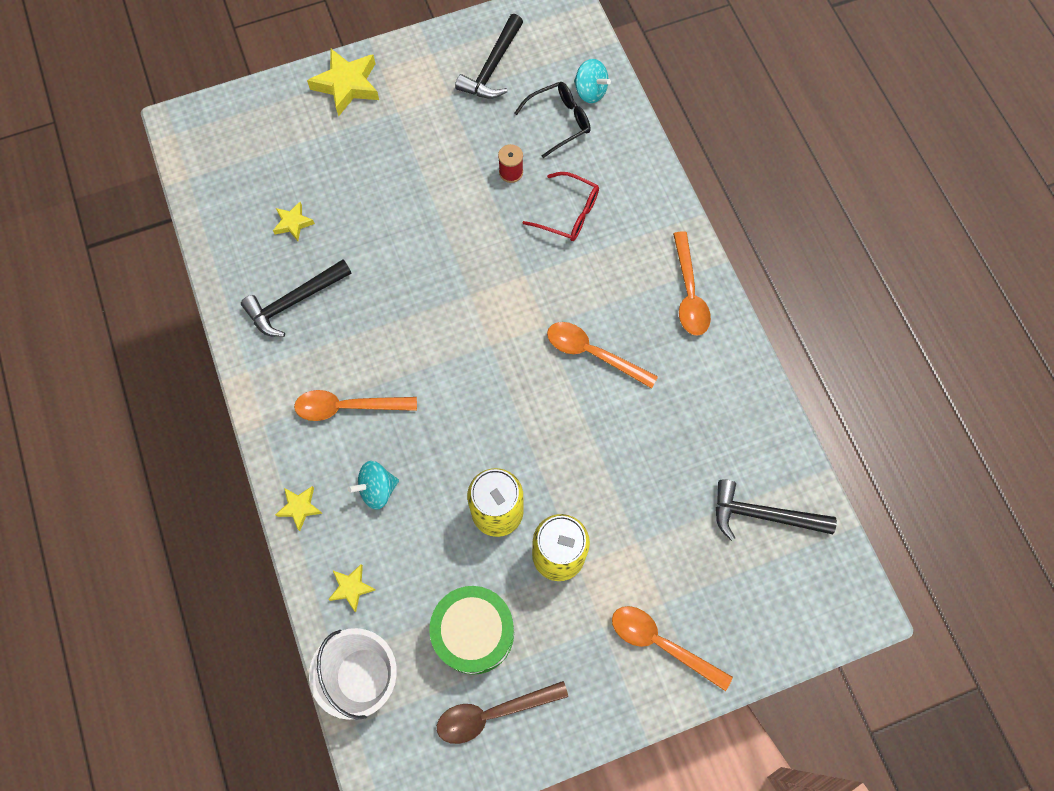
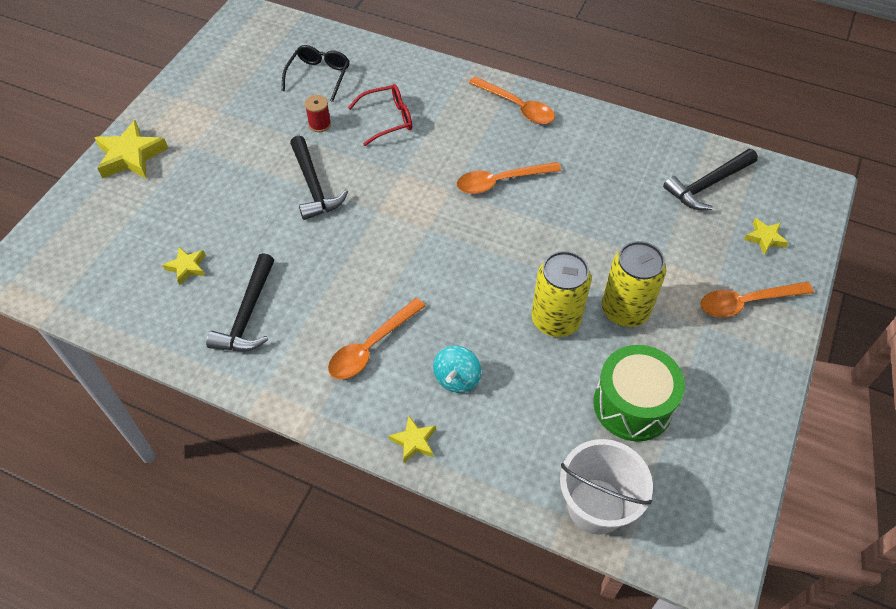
camera: 45 degrees left, 15 degrees down
yellow star [328,564,375,612] -> yellow star moved to [744,218,789,255]
brown spoon [437,681,568,744] -> none
black hammer [455,14,523,99] -> black hammer moved to [290,136,348,220]
turquoise spinning top [574,59,611,103] -> none

